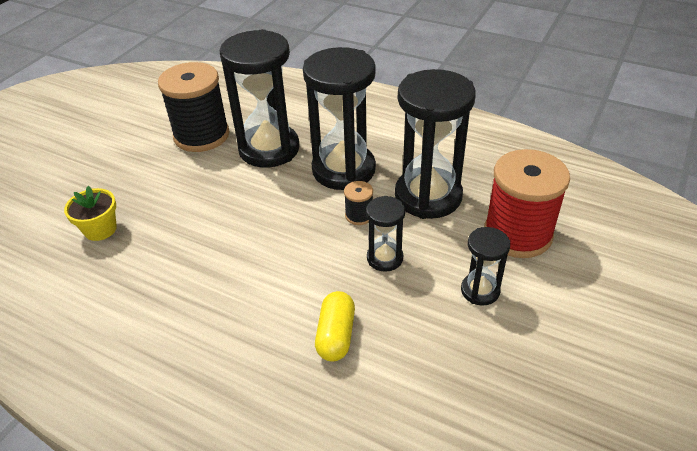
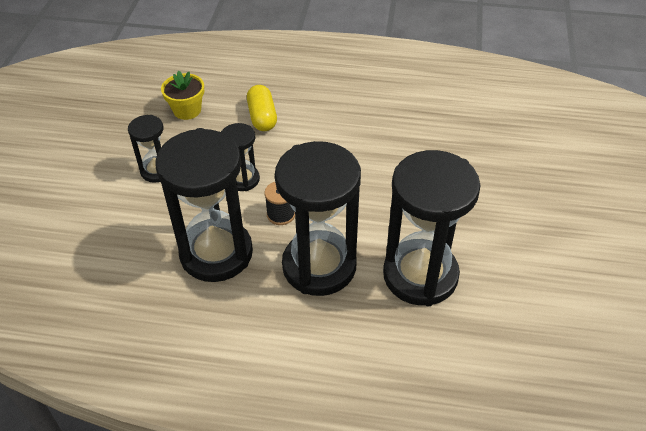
camera: 160 degrees right, 5 degrees up
yellow flower pot [64,186,117,241] -> yellow flower pot moved to [161,71,204,120]
black spool [158,62,230,152] -> none
red spool [484,149,570,258] -> none

